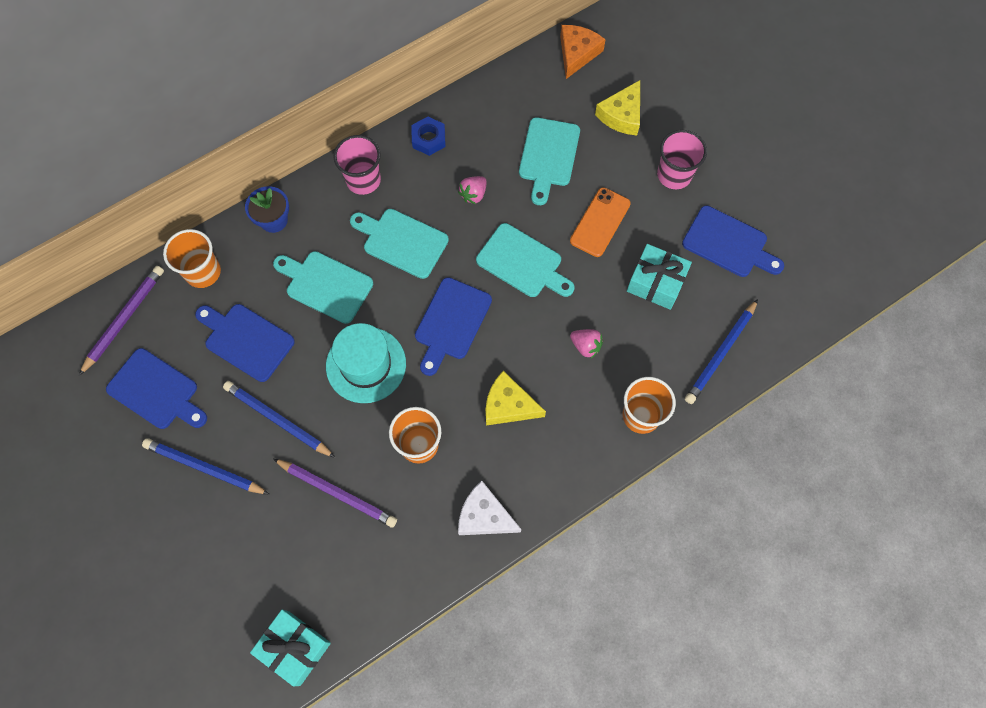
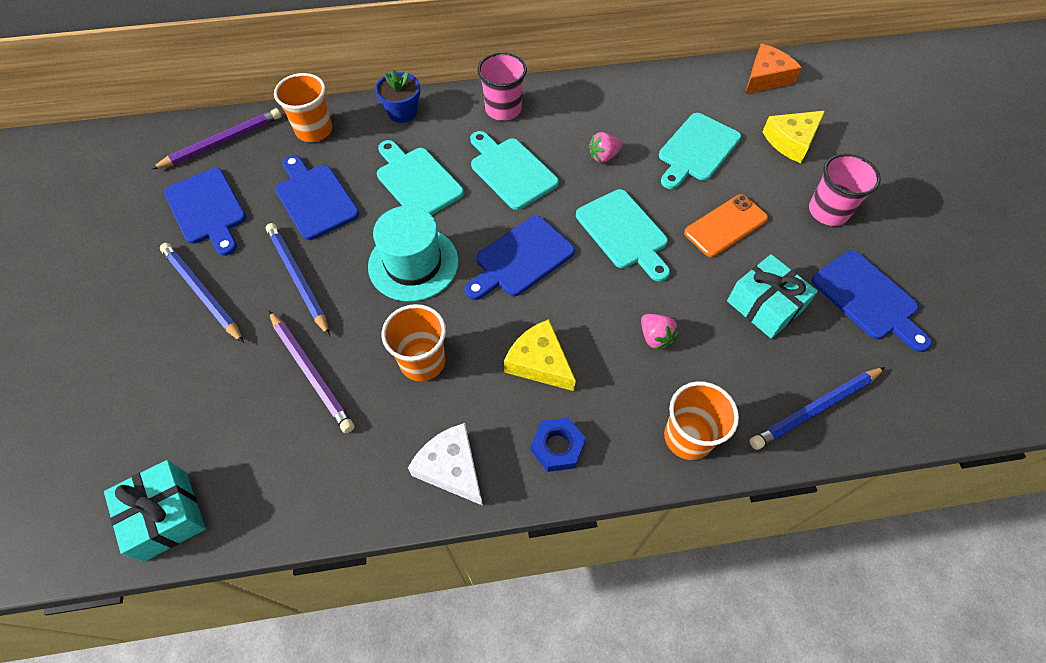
camera: 25 degrees right, 10 degrees down
blue nut [411,117,446,156] -> blue nut moved to [531,418,586,472]

